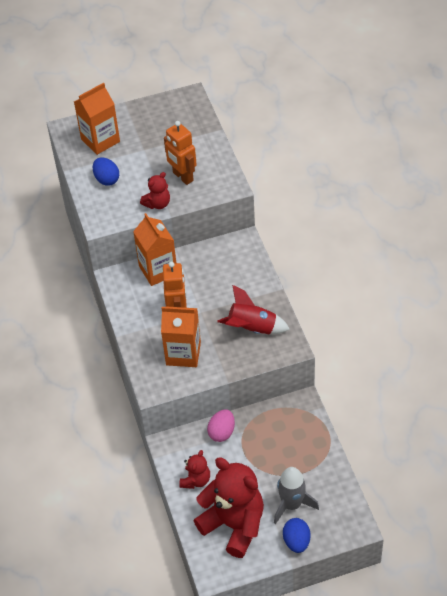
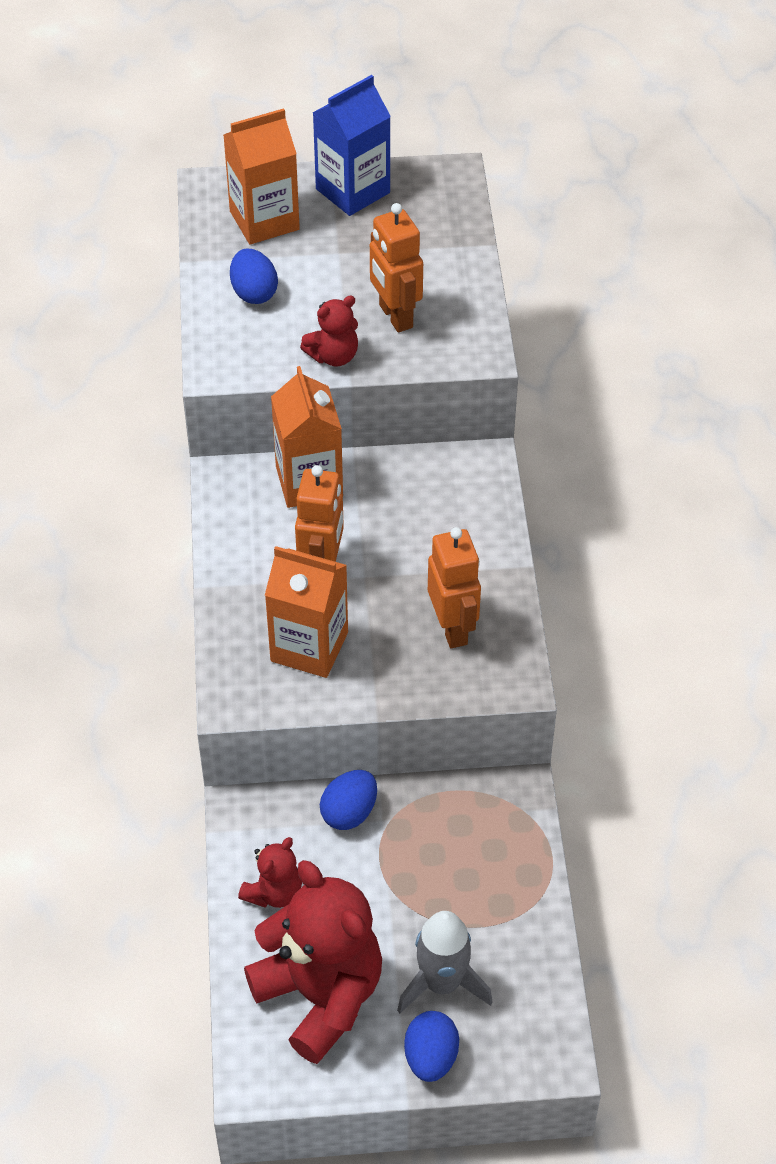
camera: 10 degrees right, 0 degrees up
pink egg [207,409,235,442] -> blue egg [320,770,377,830]
red rocket [217,285,290,334] -> orange robot [428,527,481,648]
none -> blue carton [313,75,391,216]

